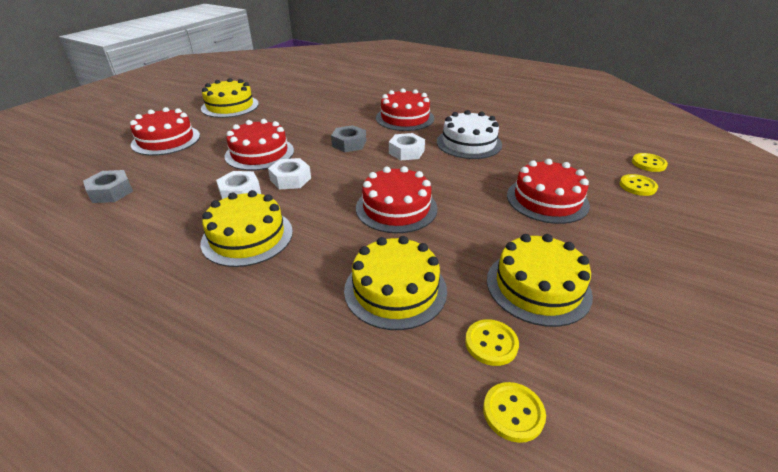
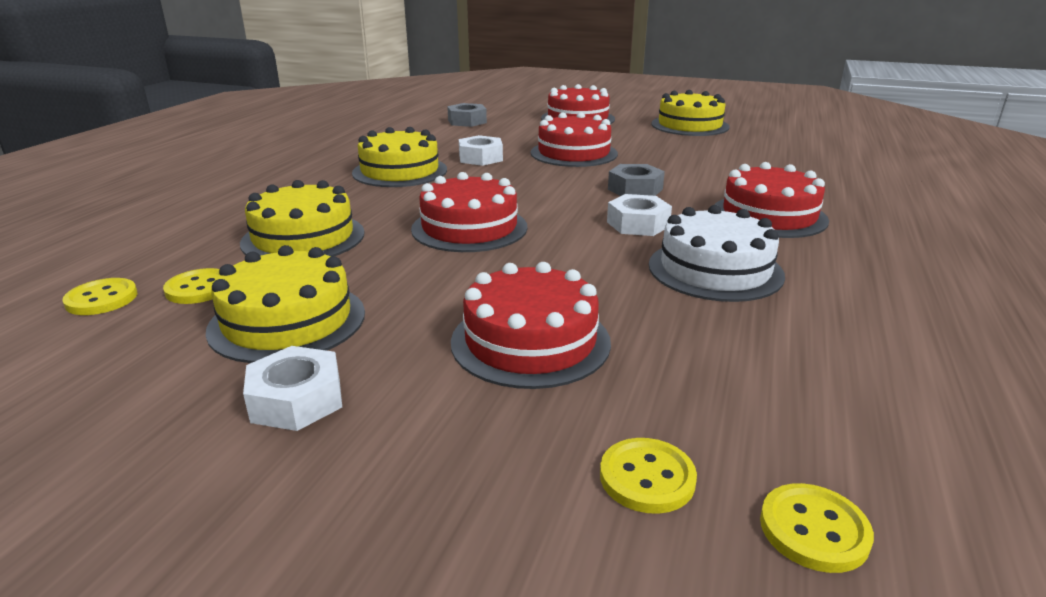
camera: 80 degrees right, 10 degrees down
white nut [268,158,311,189] -> white nut moved to [243,346,342,431]

